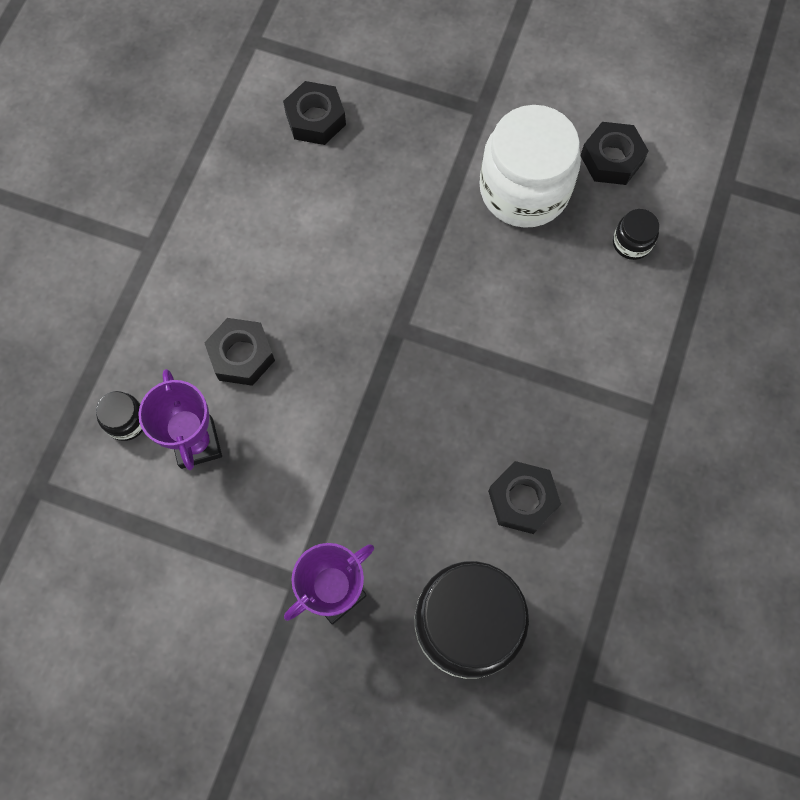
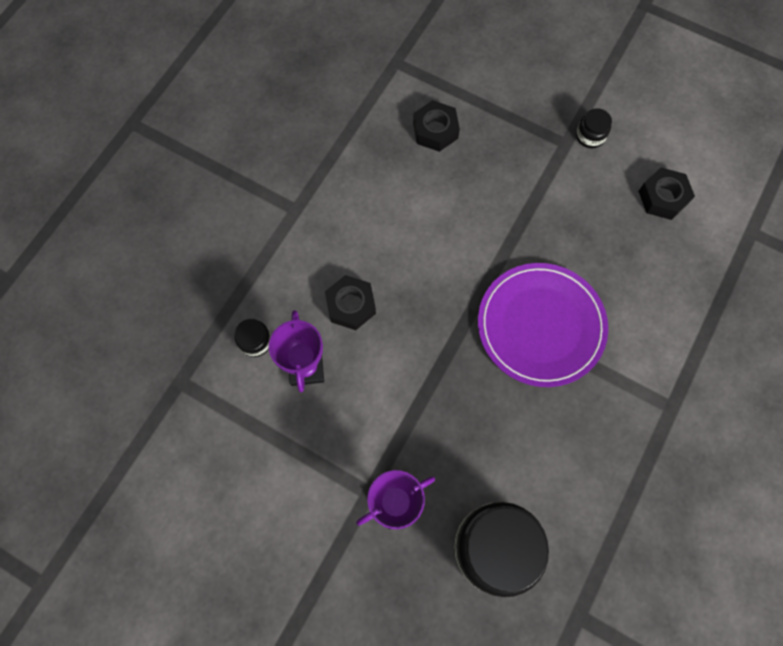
camera: 10 degrees right, 0 degrees up
white jar [479,105,581,228] -> none
black nut [488,461,561,534] -> none
black jar [613,209,659,260] -> black jar moved to [576,108,612,148]
none -> purple plate [478,263,608,387]

